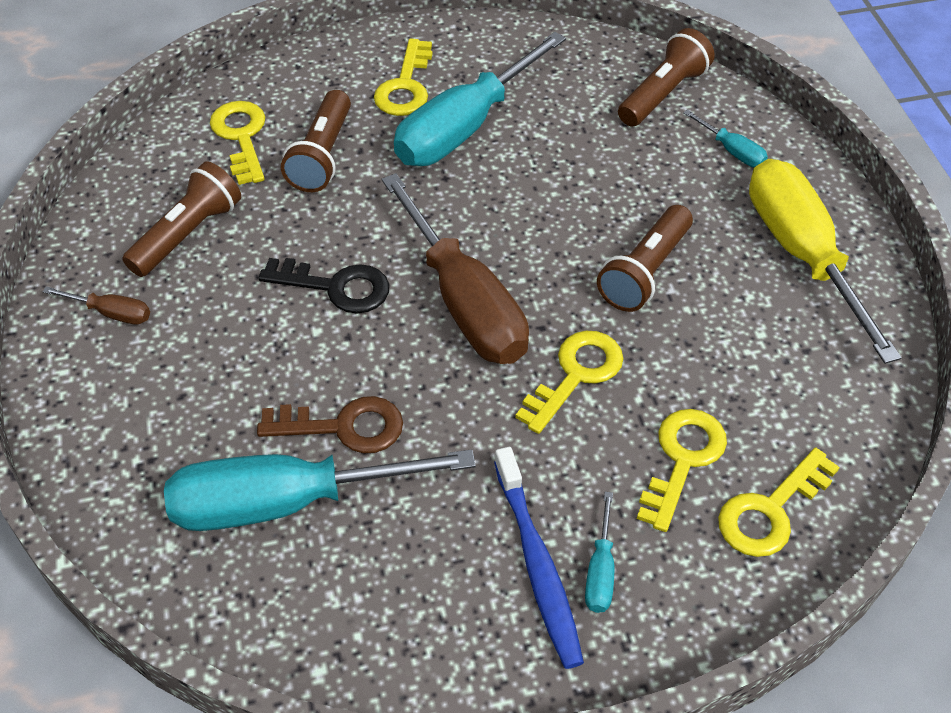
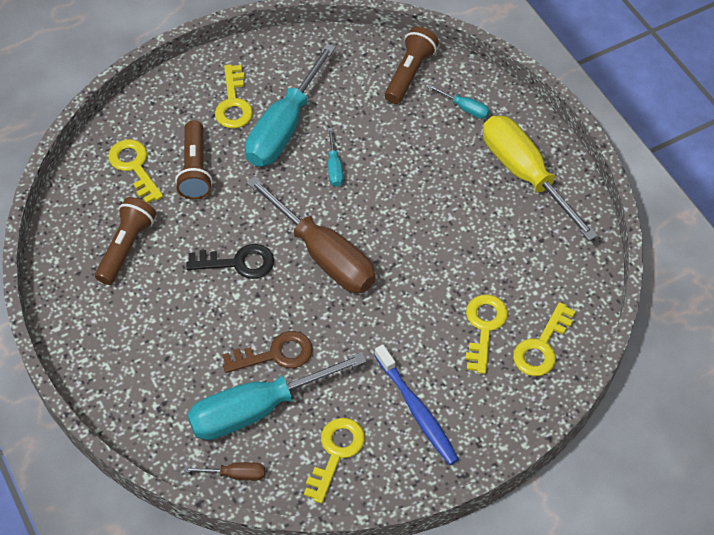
camera: 15 degrees left, 5 degrees up
brown screwdriver [43,287,150,324] -> brown screwdriver moved to [184,462,265,481]
yellow key [515,331,623,434] -> yellow key moved to [304,418,365,504]
turquoise screwdriver [585,492,614,613] -> turquoise screwdriver moved to [328,128,343,187]
brown flashlight [597,205,693,312] -> none

